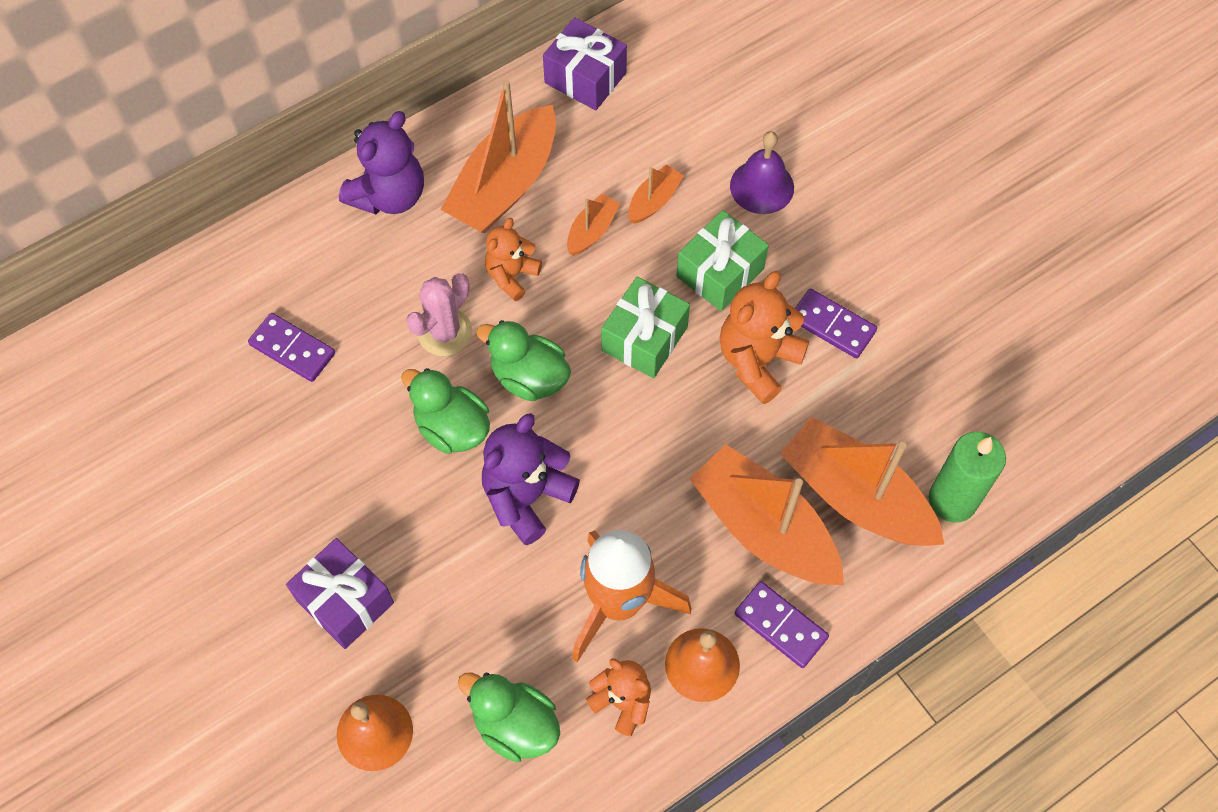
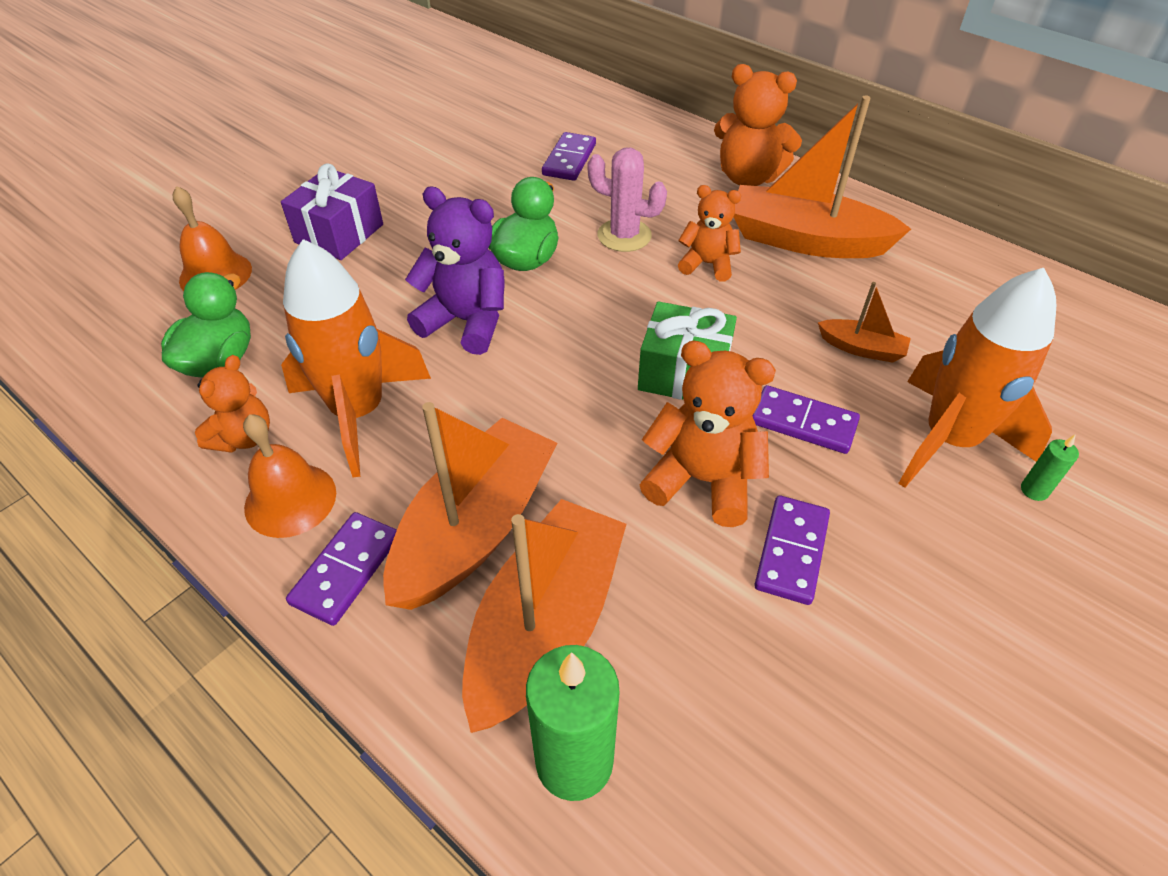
camera: 75 degrees right, 15 degrees down
purple teddy bear [339,111,424,214] -> orange teddy bear [714,64,802,186]
green duck [476,320,571,401] -> none
purple gift [543,17,627,110] -> none
orange boat [567,194,620,256] -> none
green gift [676,210,769,311] -> purple domino [752,385,860,454]
purple bell [730,131,794,214] -> orange rocket [898,268,1056,488]
none -> green candle [1021,434,1079,501]

